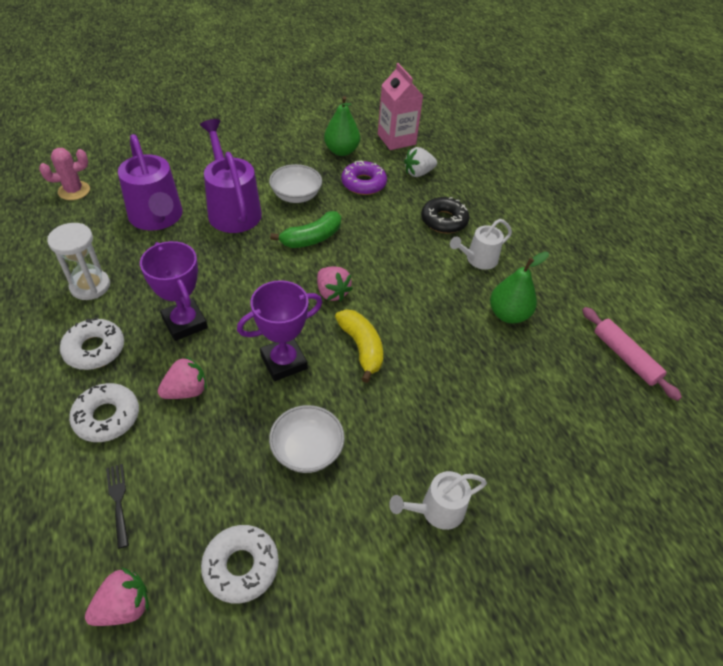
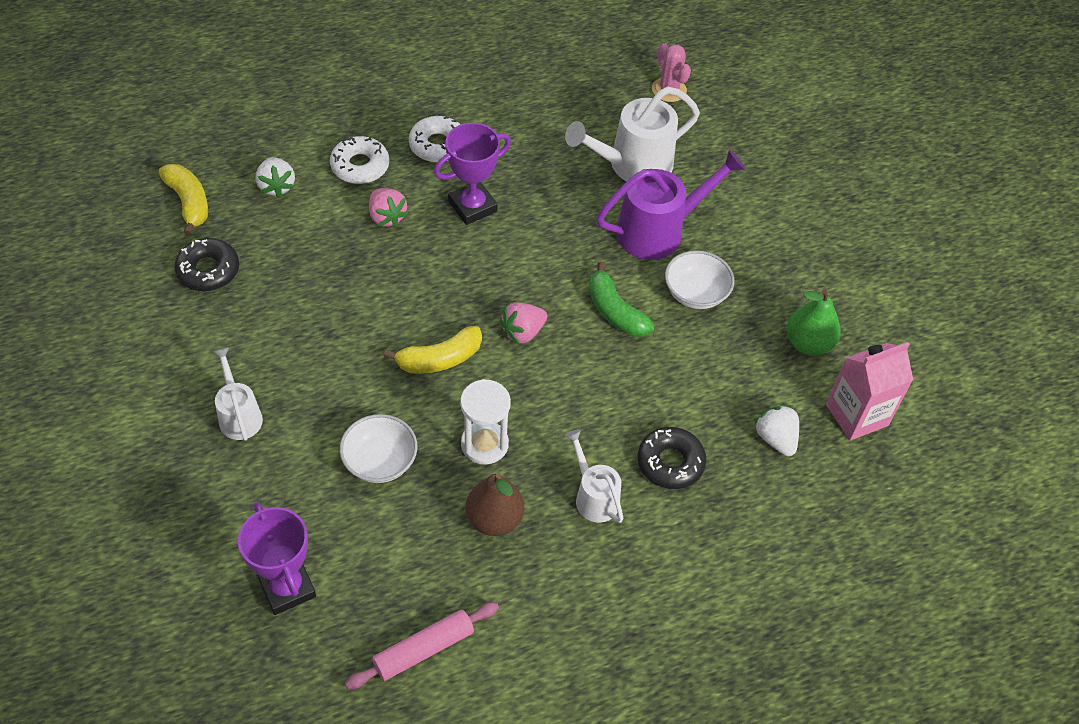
camera: 90 degrees right, 5 degrees up
white hourglass [47,223,110,300] -> white hourglass moved to [460,379,511,465]
pink strawberry [85,567,149,626] -> yellow banana [159,164,208,235]
black fork [106,464,129,549] -> white strawberry [255,157,295,198]
purple watering can [118,134,183,231] -> white watering can [565,87,700,181]
white donut [201,525,279,603] -> black donut [174,238,239,291]
purple trophy [237,280,322,381] -> purple trophy moved to [238,502,316,615]
white bowl [269,405,345,473] -> white bowl moved to [340,414,417,483]
purple donut [341,160,387,195] -> none
green pear [490,252,549,323] -> brown pear [466,473,524,536]

